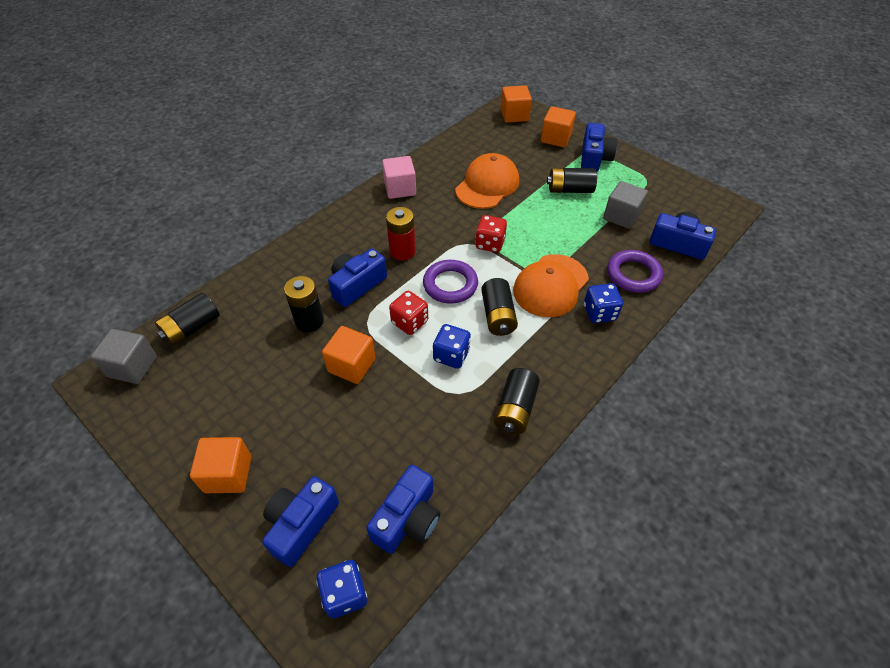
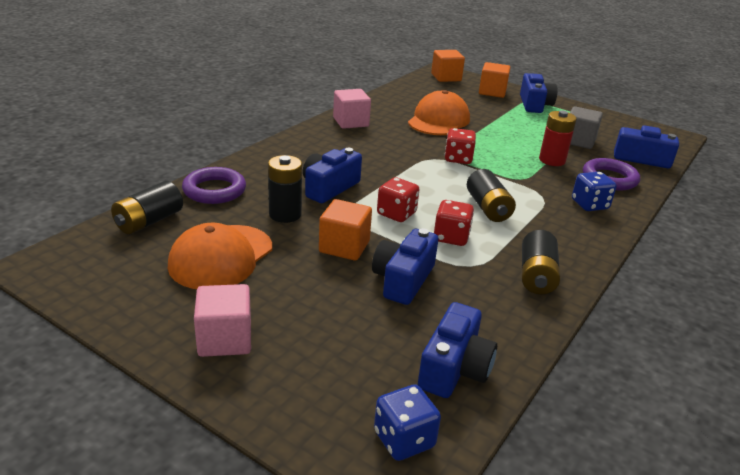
camera: 10 degrees left, 20 degrees down
grey cube [91,329,157,384] -> none
orange cube [190,437,251,493] -> pink cube [194,284,251,357]
blue camera [262,476,339,567] -> blue camera moved to [372,228,438,305]
red battery [386,207,416,260] -> red battery moved to [539,110,576,166]
purple ring [423,260,478,304] -> purple ring moved to [182,167,246,204]
blue dice [433,324,471,369] -> red dice [434,200,474,246]
orange cap [513,254,589,317] -> orange cap moved to [168,223,272,289]
black battery [547,168,597,193] -> none

